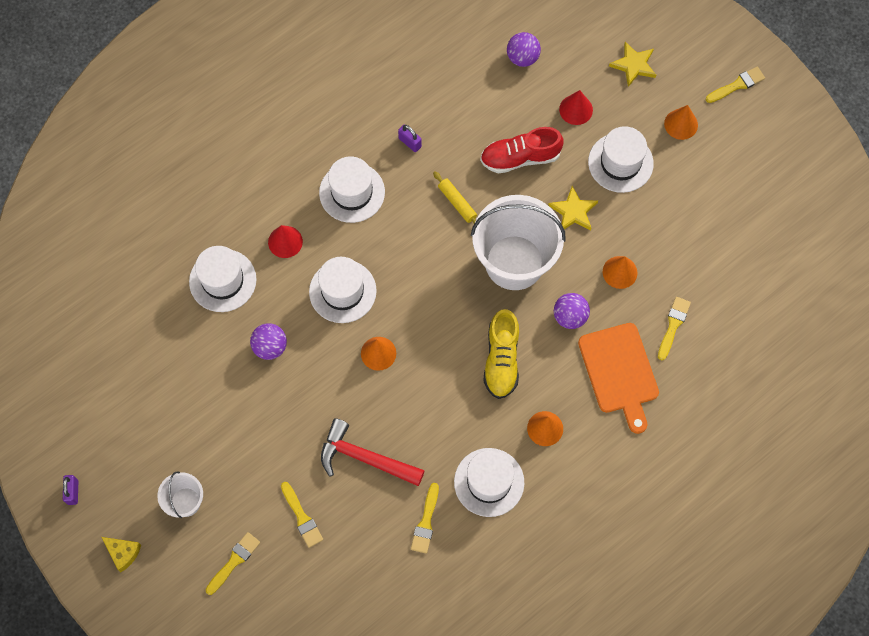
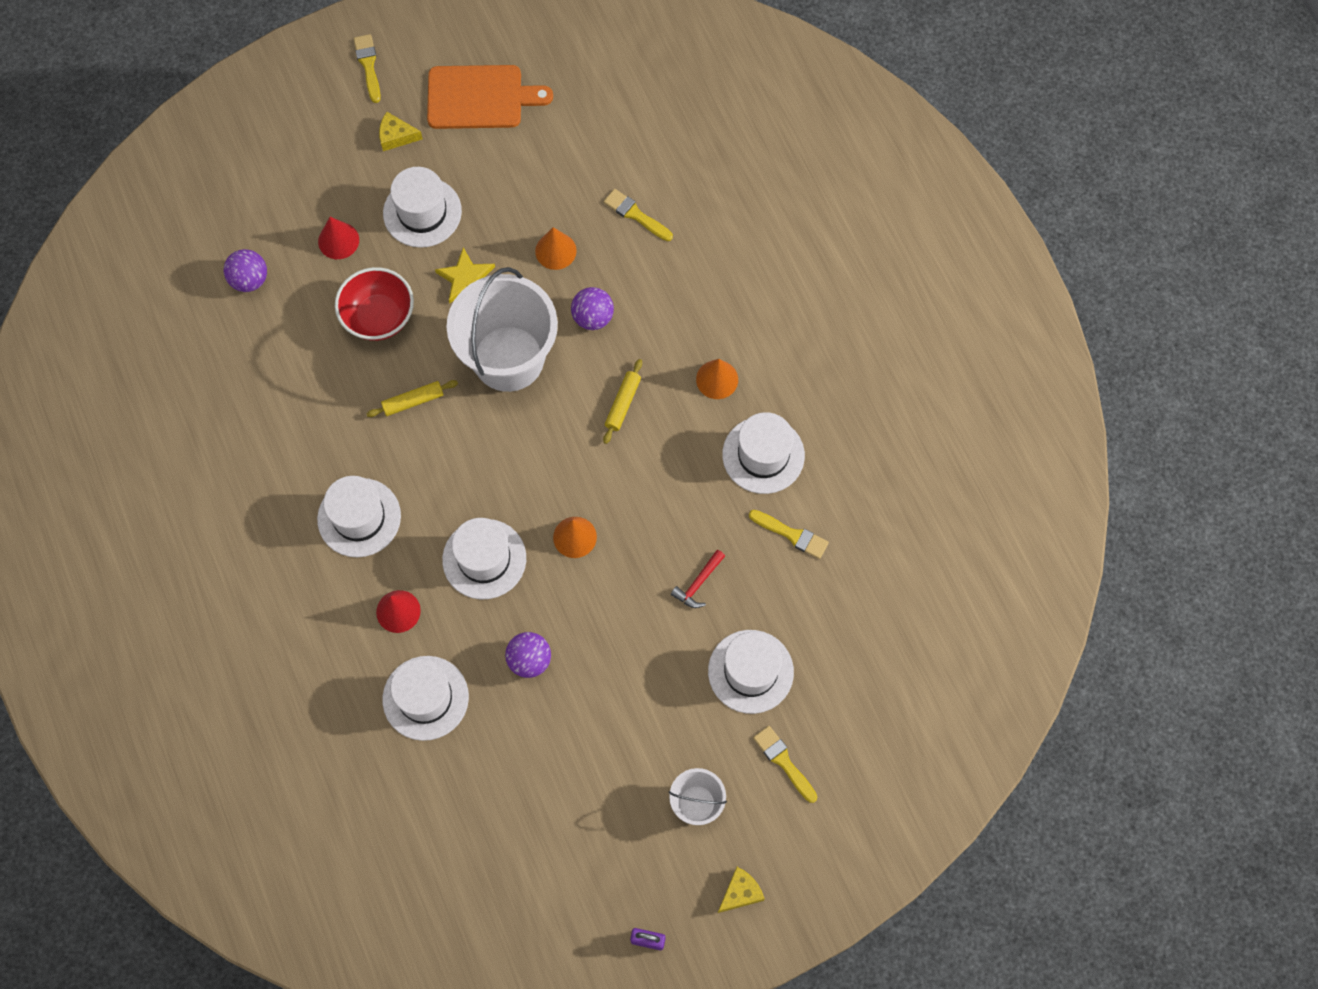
camera: 75 degrees left, 0 degrees up
yellow brush [281,482,323,548] -> white hat [708,630,794,714]
red hammer [321,418,425,486] -> red hammer [671,550,725,608], size x0.52
purple padlock [398,125,422,152] -> none
red shoe [480,127,563,174] -> red bowl [335,267,414,341]
yellow shoe [483,309,519,399] -> yellow rolling pin [603,359,642,444]
orange cutting board [578,323,659,434] -> orange cutting board moved to [427,65,553,129]
yellow star [609,42,656,87] -> none
orange cone [664,105,698,140] -> yellow cheese [379,112,423,151]

